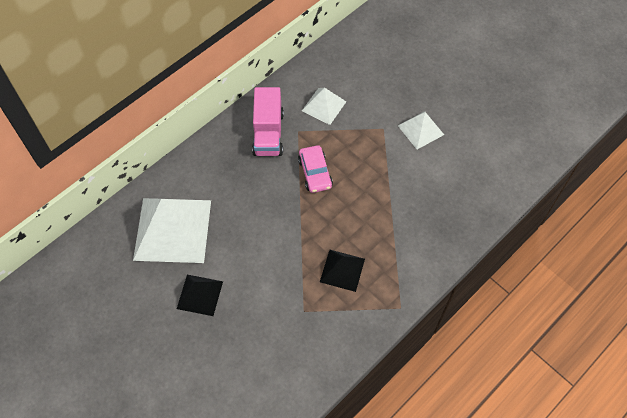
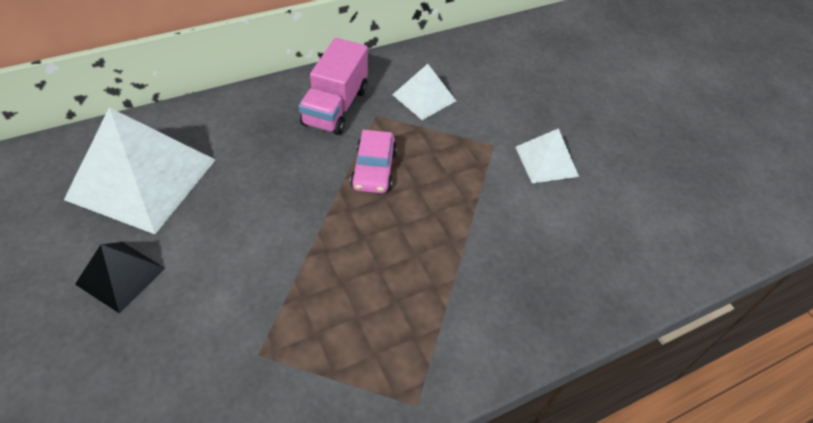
camera: 15 degrees right, 10 degrees down
black pyramid [320,250,365,292] -> none

